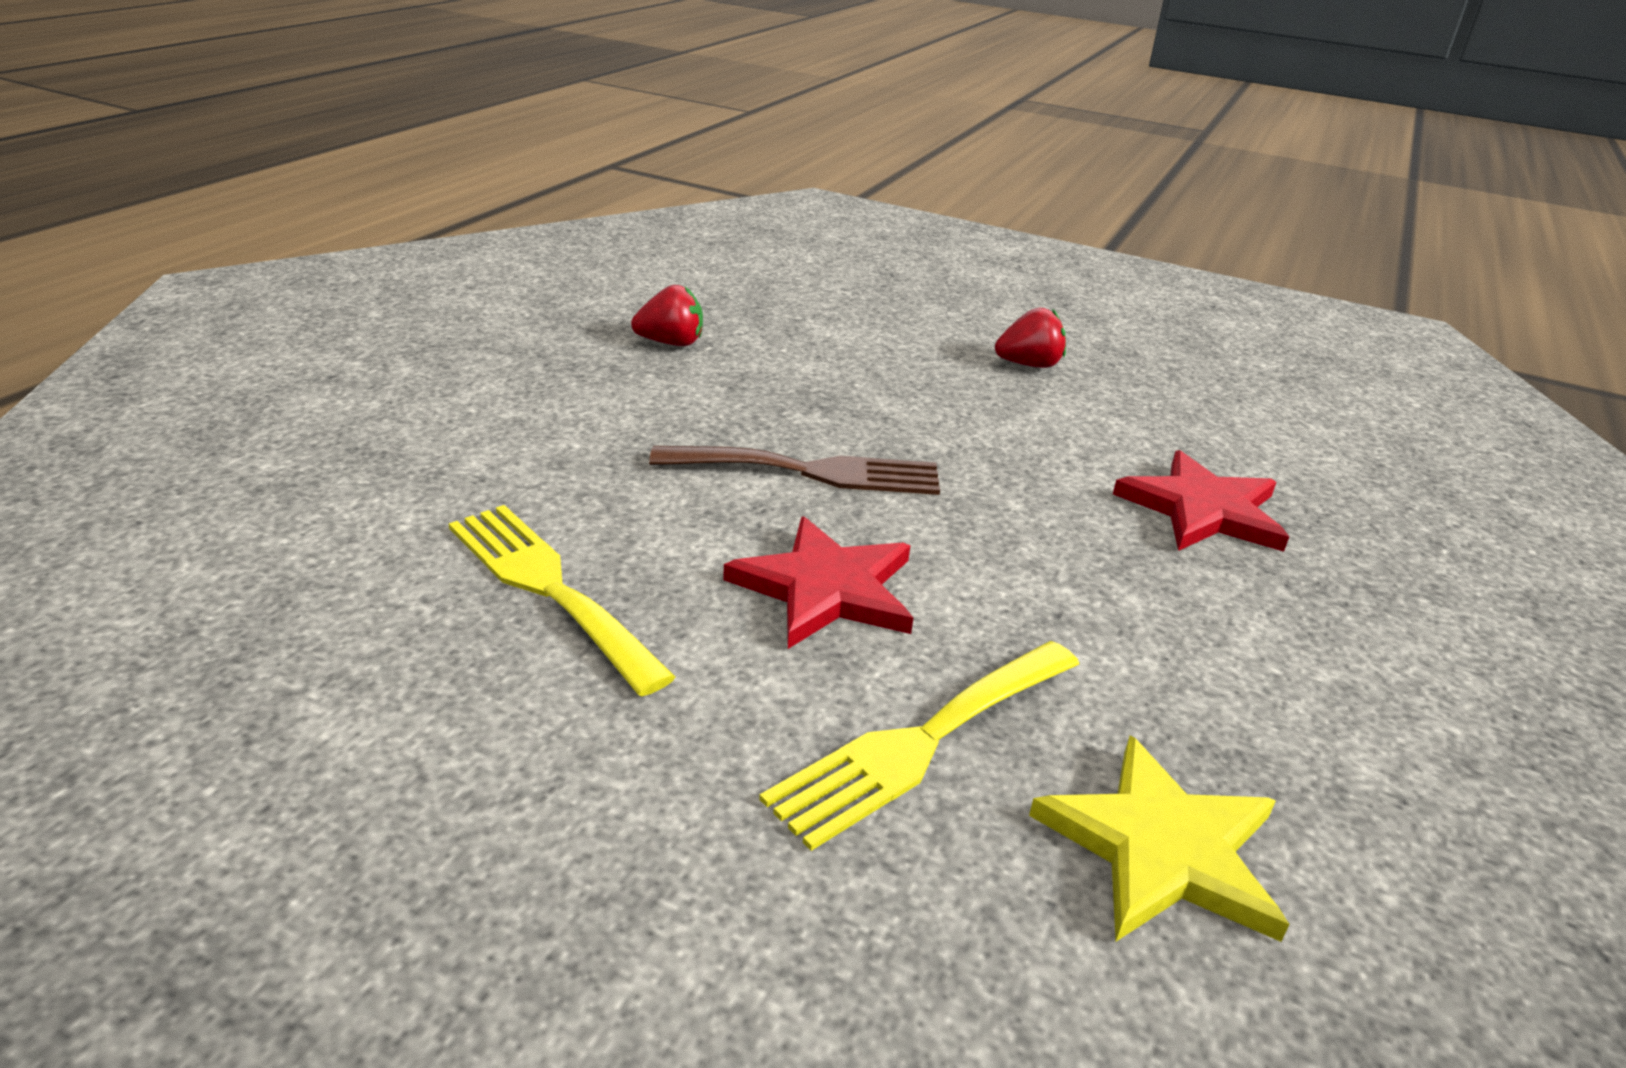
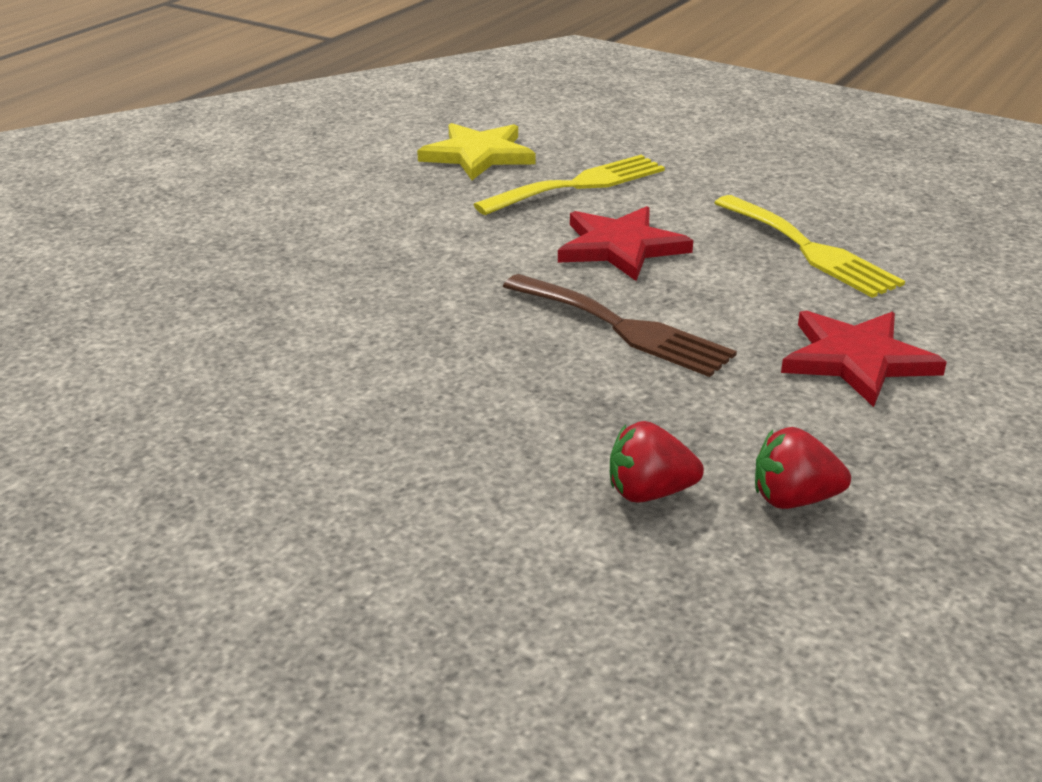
camera: 170 degrees left, 0 degrees up
brown fork [649,446,940,495] -> brown fork turned 150 degrees counterclockwise [503,274,737,377]
red strawberry [995,307,1066,368] -> red strawberry moved to [610,421,704,503]
red star [1113,450,1289,552] -> red star moved to [781,310,947,407]

